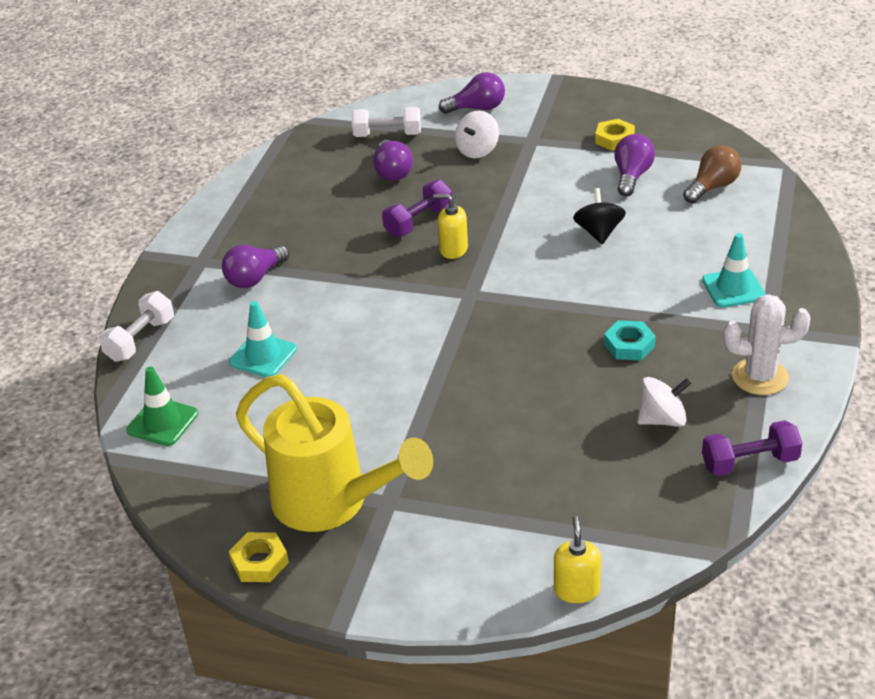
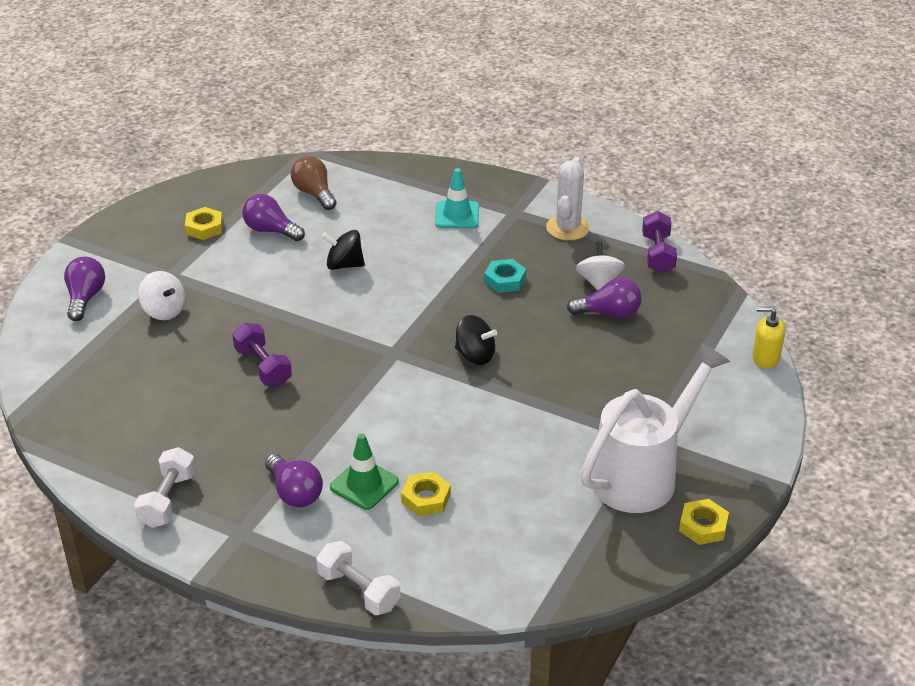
camera: 80 degrees left, 0 degrees up
green traffic cone [126,366,198,446] -> green traffic cone moved to [330,433,399,510]
turquoise traffic cone [229,301,297,377] -> yellow nut [401,472,451,516]
yellow watering can [236,374,433,532] -> white watering can [580,343,730,513]
white dumbbell [352,107,421,137] -> white dumbbell moved to [134,447,196,528]
purple light bulb [373,140,413,181] -> purple light bulb moved to [567,278,642,318]
yellow soap dispenser [433,194,468,259] -> none
none -> black spinning top [455,315,497,365]

